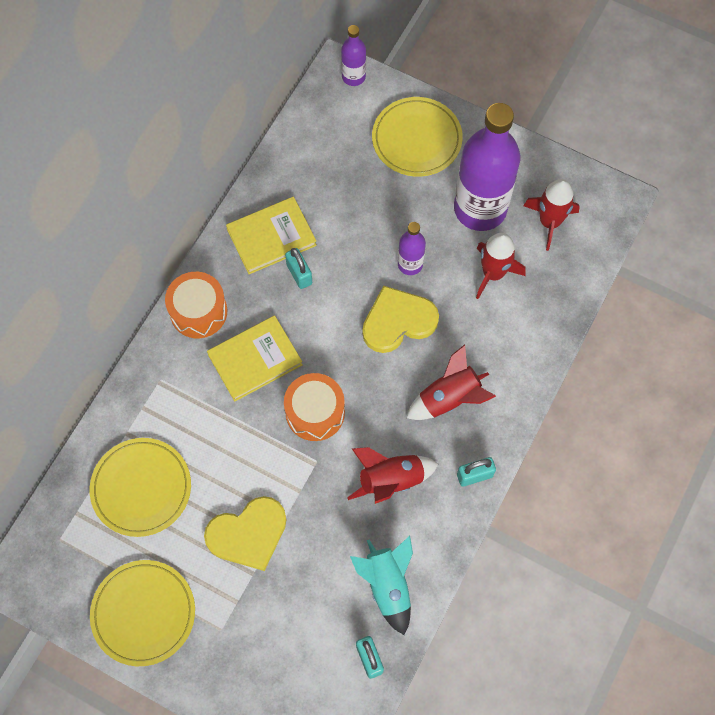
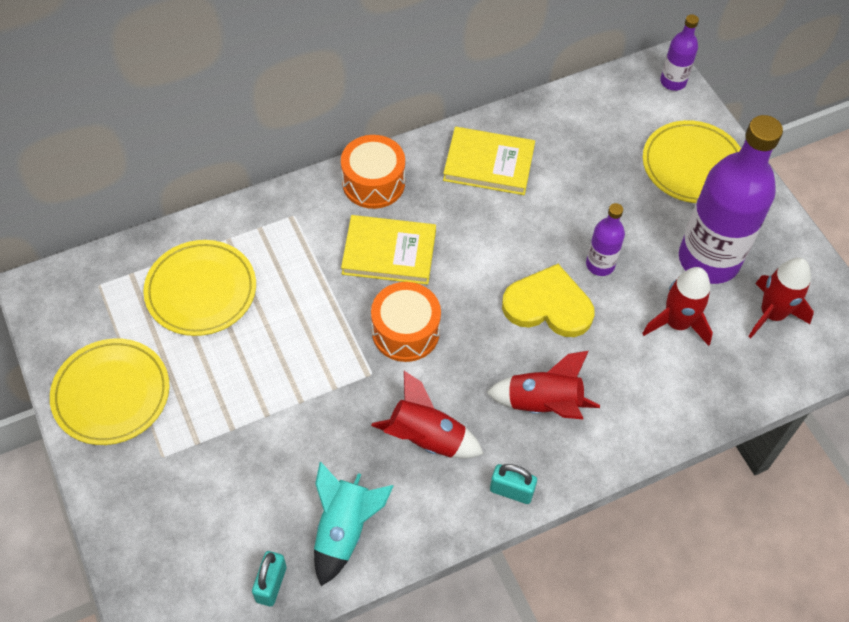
camera: 35 degrees right, 10 degrees down
yellow heart [204,496,287,571] -> none
turquoise padlock [285,248,312,289] -> none

